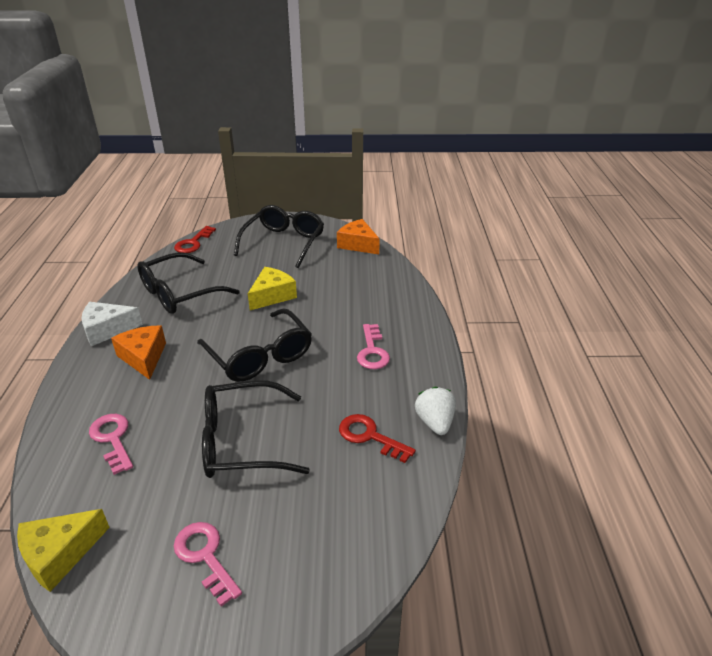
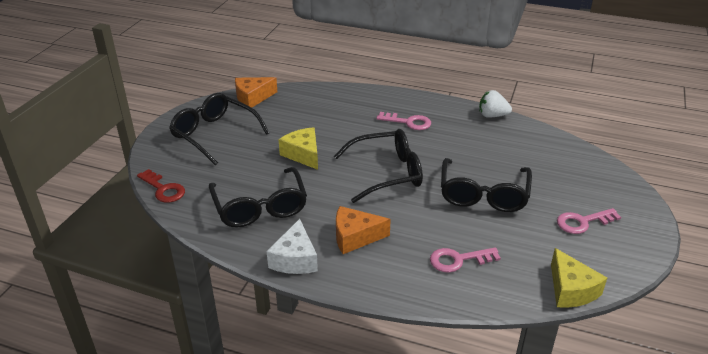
camera: 70 degrees left, 0 degrees up
red key [339,414,416,463] -> none

